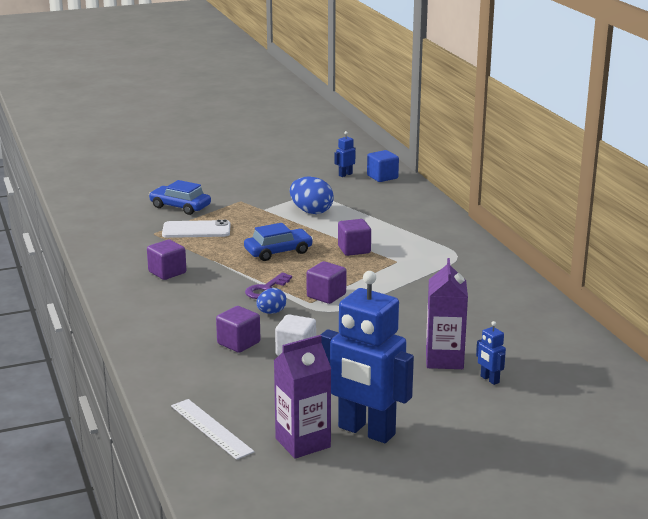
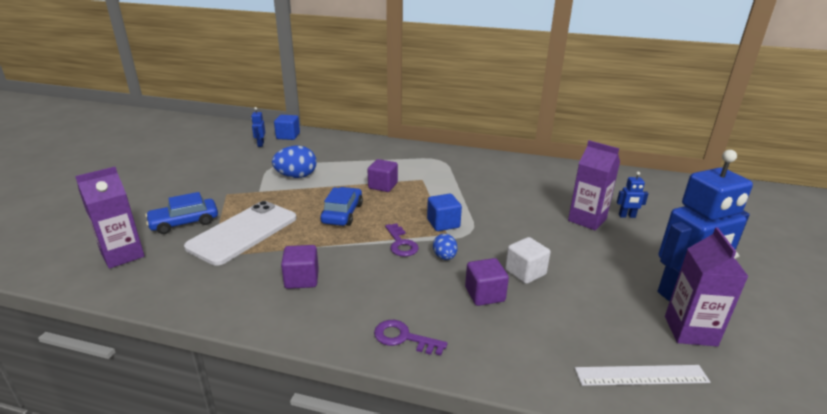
camera: 55 degrees left, 5 degrees up
white phone [162,220,231,238] -> white phone [184,201,297,266], size x1.51
purple cube [307,261,347,304] -> blue cube [427,194,462,231]
none -> purple carton [75,167,145,269]
none -> purple key [374,320,448,355]

